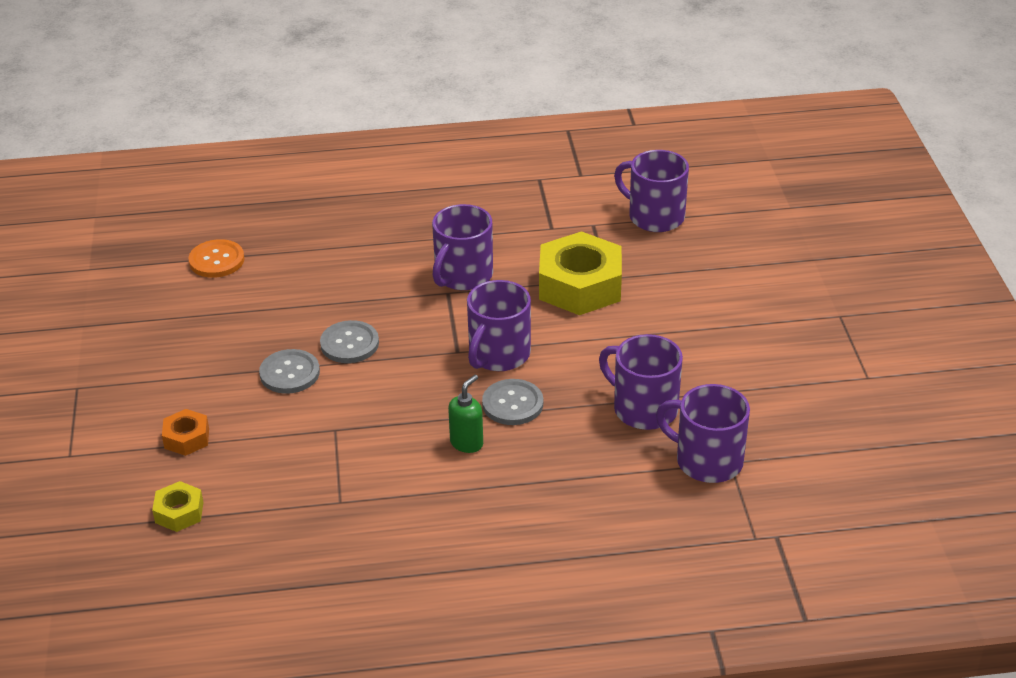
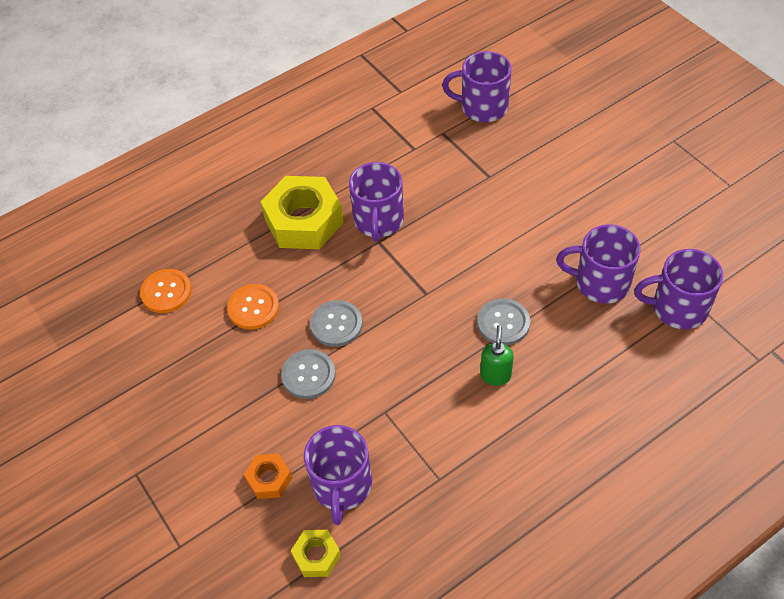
camera: 25 degrees left, 15 degrees up
purple mug [467,280,531,371] -> purple mug moved to [304,425,372,525]
yellow nut [539,231,622,315] -> yellow nut moved to [260,176,344,249]
none -> orange button [227,284,279,330]

